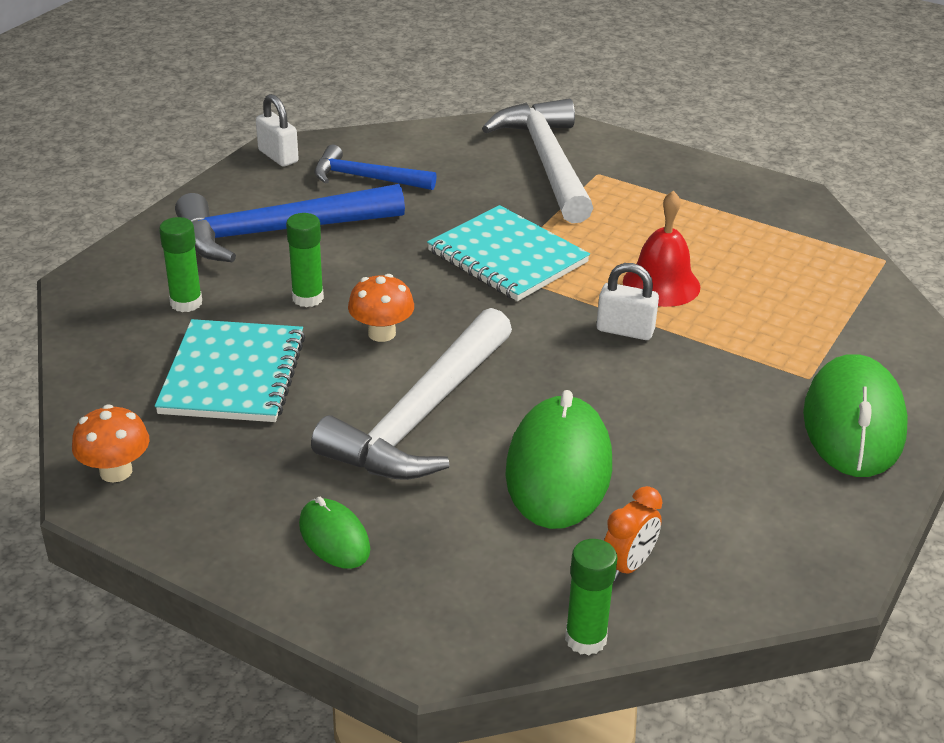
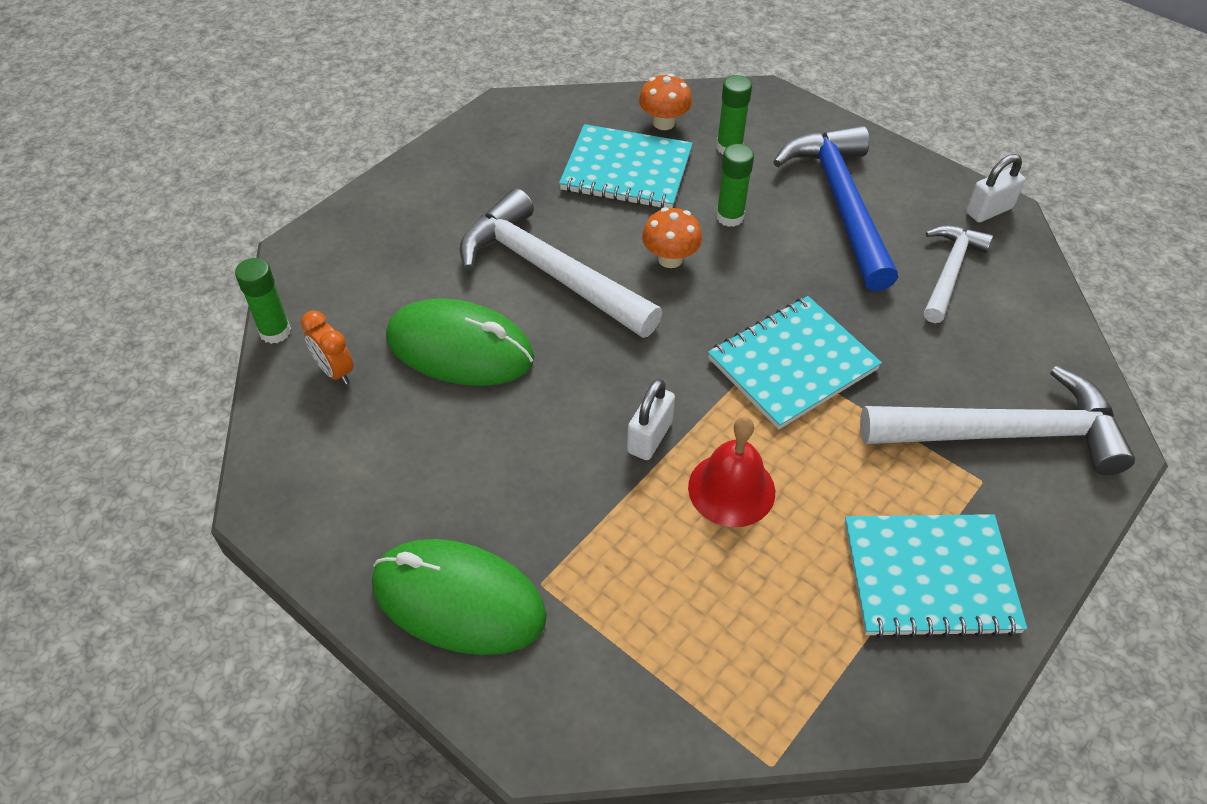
camera: 100 degrees right, 15 degrees up
orange mushroom [72,405,150,482] -> orange mushroom moved to [639,73,692,130]
green mouse [299,497,370,569] -> none
blue hammer [314,145,437,190] -> white hammer [924,225,993,323]
none -> turquoise notebook [845,514,1027,638]

